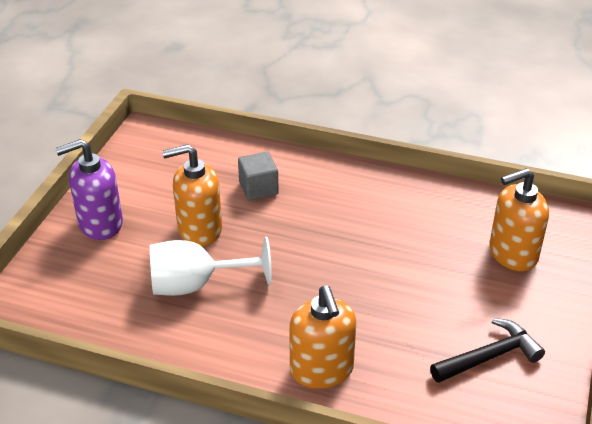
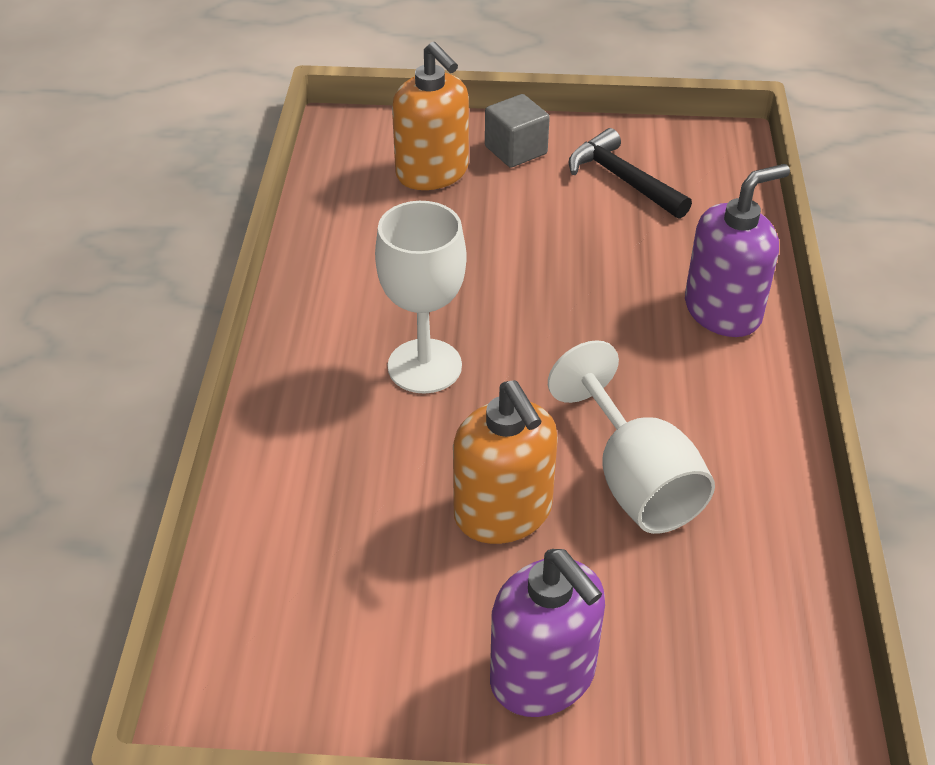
camera: 105 degrees left, 5 degrees up
grey cube [238,152,279,201] -> grey cube moved to [485,94,550,168]
orange soap dispenser [289,286,357,389] -> purple soap dispenser [685,164,790,337]
none -> white goblet [375,201,467,394]

